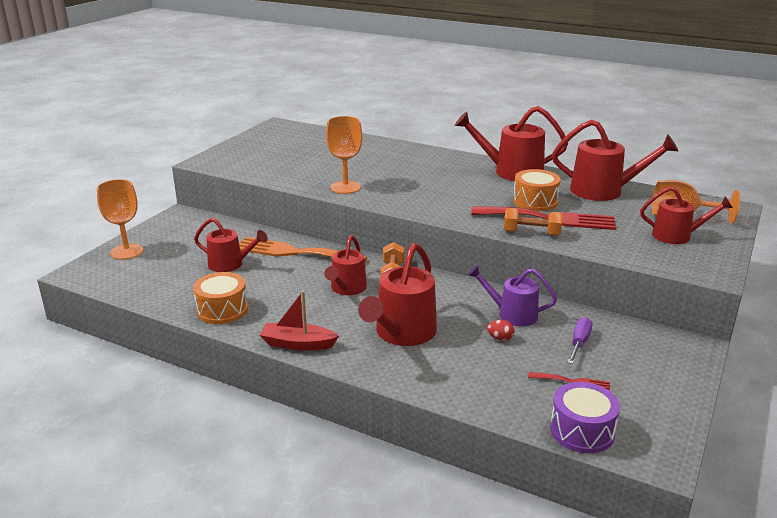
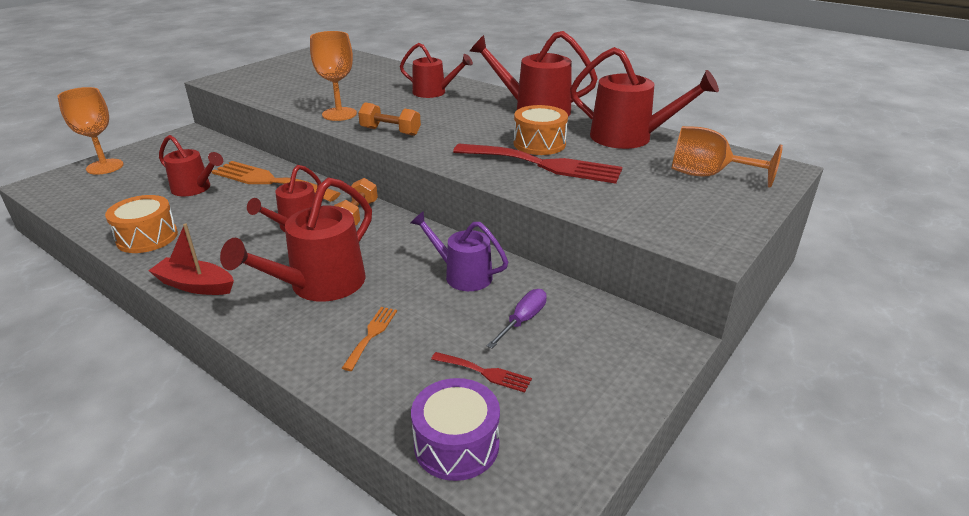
camera: 10 degrees right, 5 degrees up
red egg [487,320,515,341] -> none
orange dumbbell [504,208,563,236] -> orange dumbbell moved to [358,102,421,136]
red watering can [640,186,733,244] -> red watering can moved to [400,43,473,98]
none -> orange fork [342,307,397,371]

